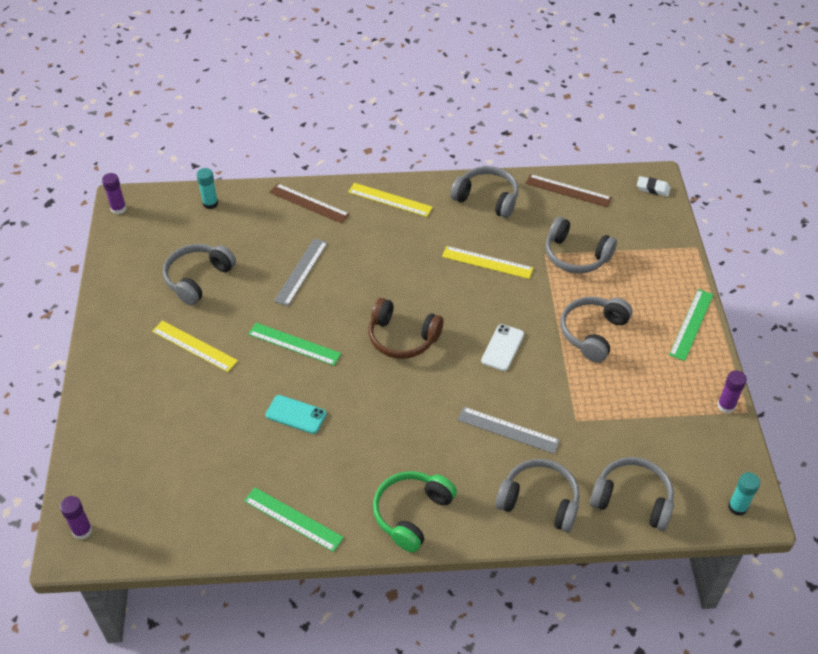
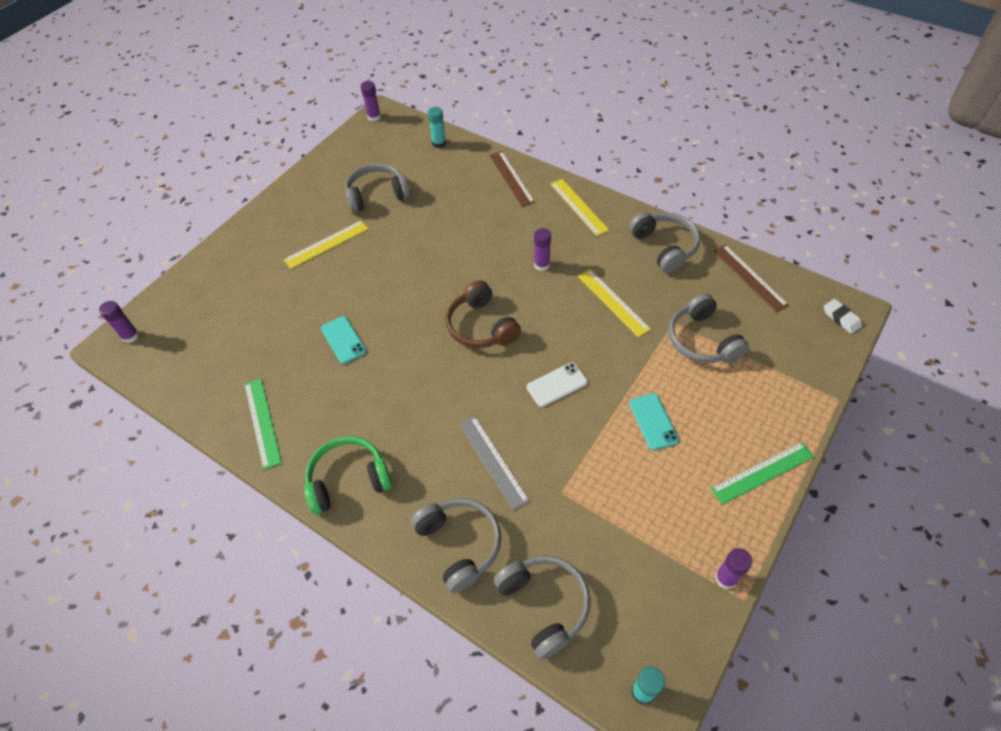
camera: 40 degrees right, 5 degrees up
yellow ruler [152,320,238,372] -> yellow ruler turned 75 degrees clockwise [284,221,368,269]
green ruler [248,323,341,366] -> none
grey ruler [274,238,328,306] -> none
grey headphones [560,297,633,363] -> turquoise phone [629,393,679,450]
none -> purple glue stick [534,228,551,271]

